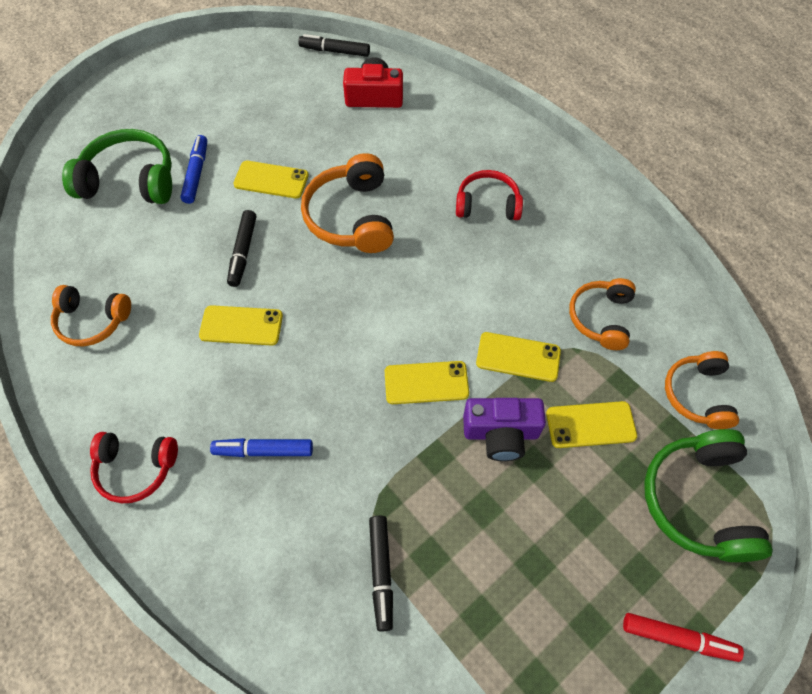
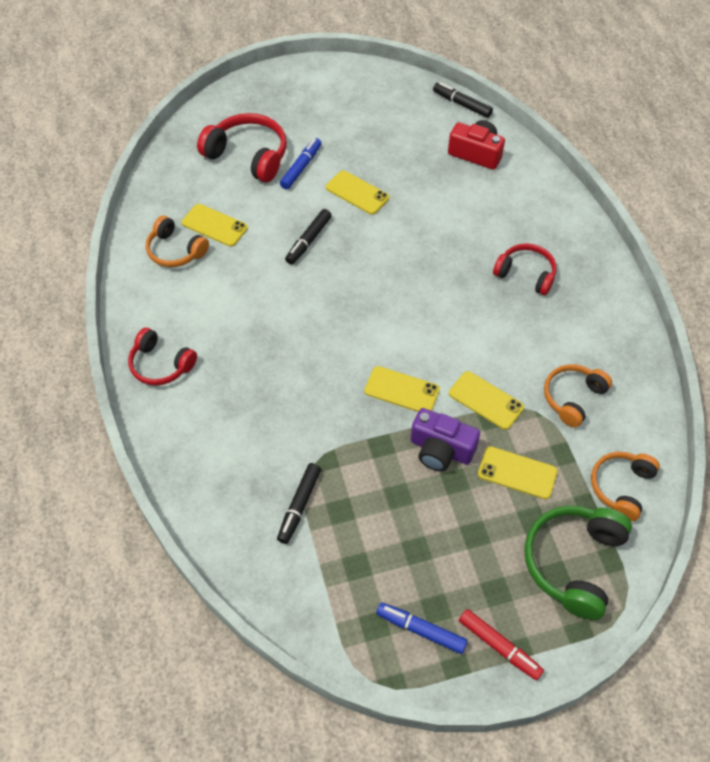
camera: 25 degrees right, 5 degrees down
green headphones [62,129,172,204] -> red headphones [197,113,287,182]
yellow phone [199,305,283,346] -> yellow phone moved to [181,204,248,247]
blue marker [210,438,313,457] -> blue marker moved to [376,602,468,654]
orange headphones [301,153,394,253] -> none

